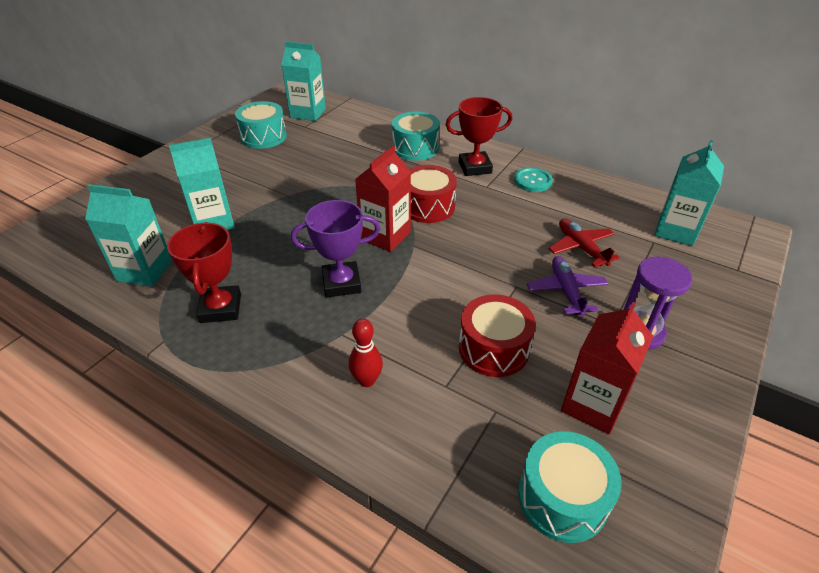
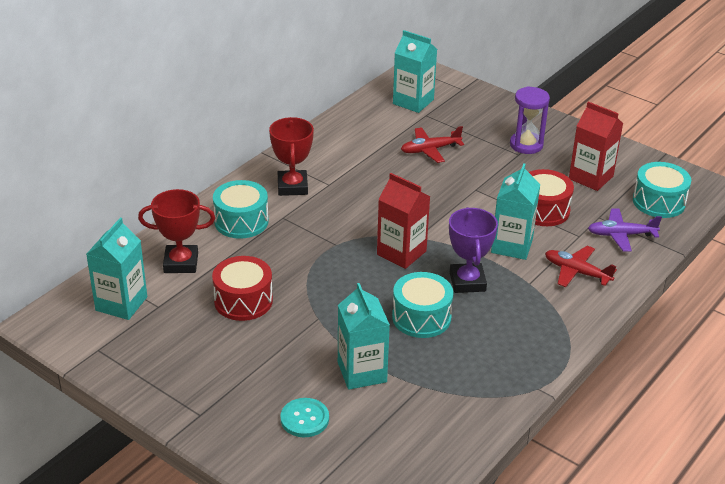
camera: 85 degrees left, 5 degrees down
turquoise carton [85,184,172,286] -> turquoise carton moved to [491,163,541,260]
red trophy [167,222,241,323] -> red trophy moved to [138,189,215,273]
turquoise drum [235,101,287,149] -> turquoise drum moved to [392,272,453,338]
red bowling pin [349,319,383,387] -> red plane [545,246,617,287]
red drum [409,165,457,223] -> red drum moved to [212,256,273,321]
turquoise button [514,167,553,192] -> turquoise button moved to [281,398,329,437]
purple plane [527,256,608,317] -> purple plane moved to [588,208,662,252]

